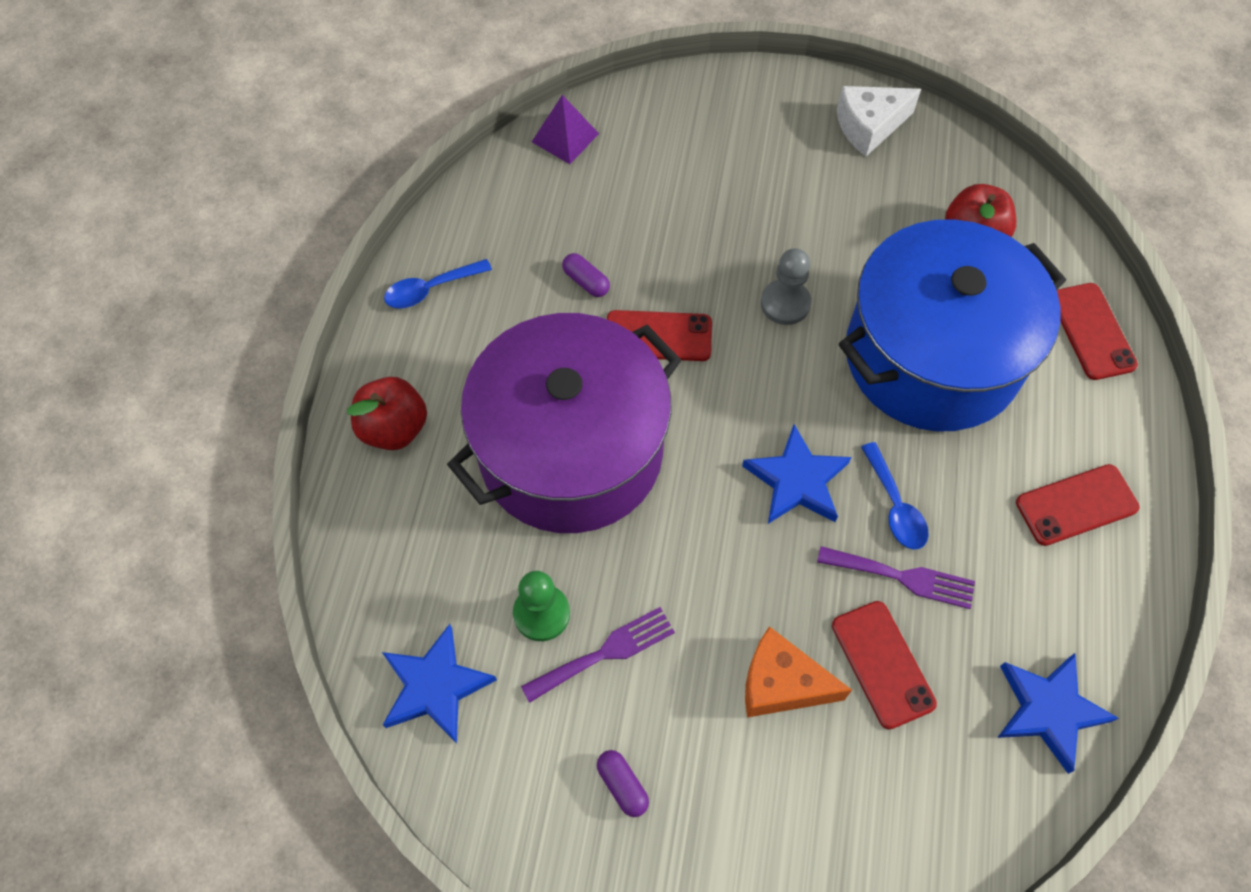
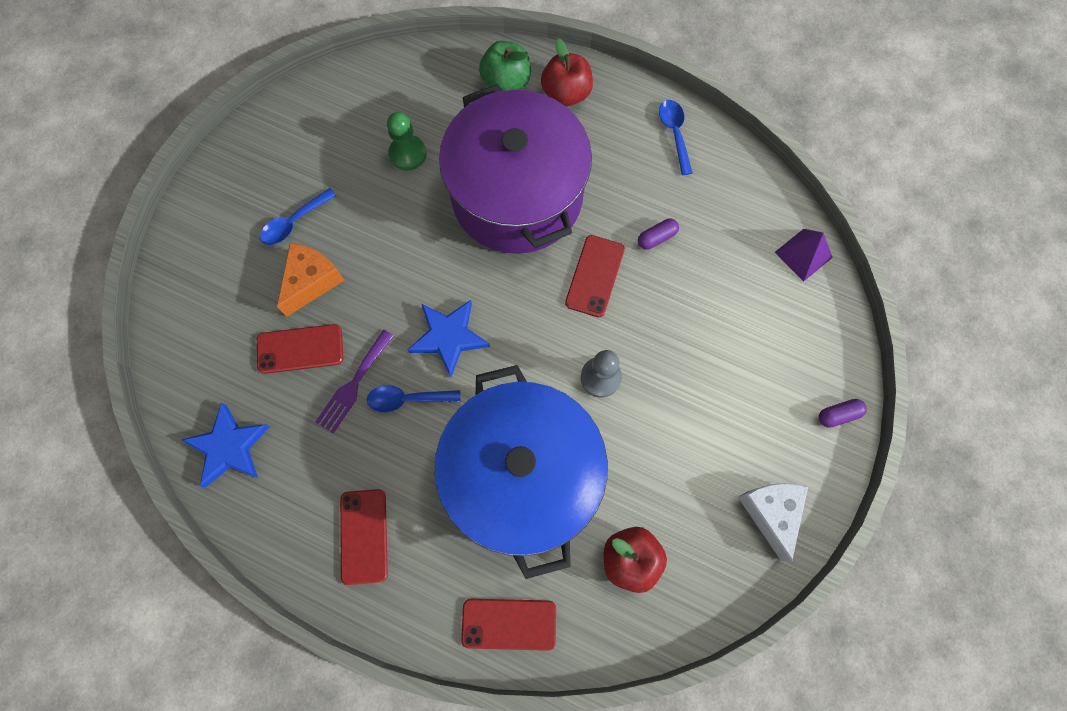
camera: 105 degrees right, 10 degrees up
blue star [382,624,497,743] -> none
purple fork [521,607,675,703] -> none
purple capsule [597,750,649,817] -> purple capsule moved to [819,399,867,428]
none -> blue spoon [260,188,336,245]
none -> green apple [479,41,531,91]

